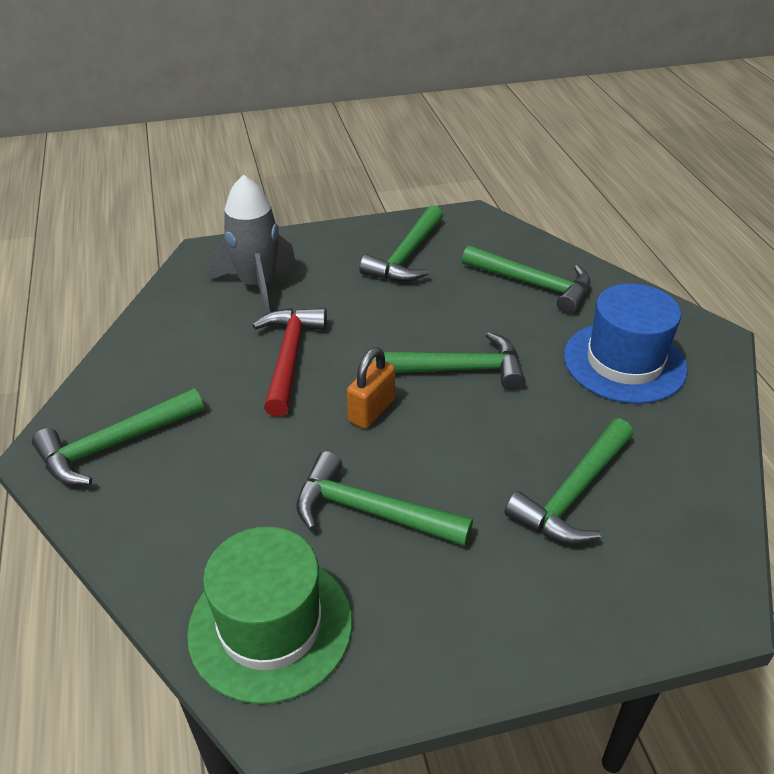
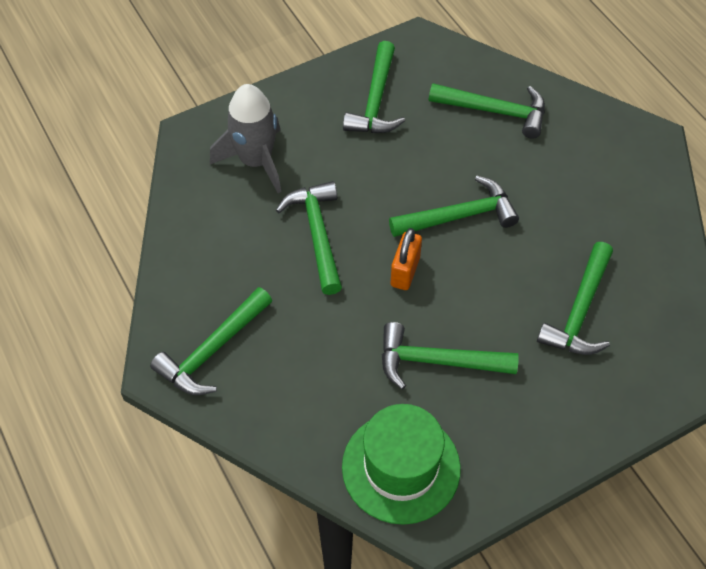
camera: 15 degrees left, 15 degrees up
red hammer [253,308,327,417] -> green hammer [276,181,342,295]
blue hat [564,283,687,404] -> none

